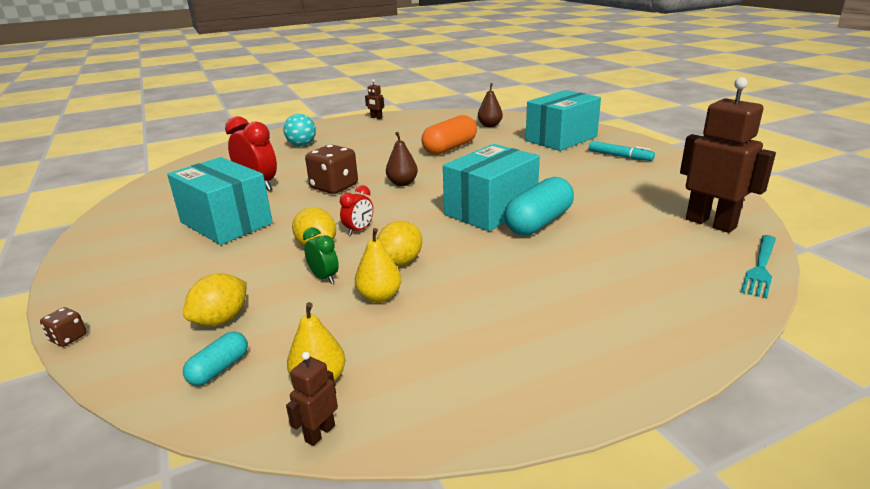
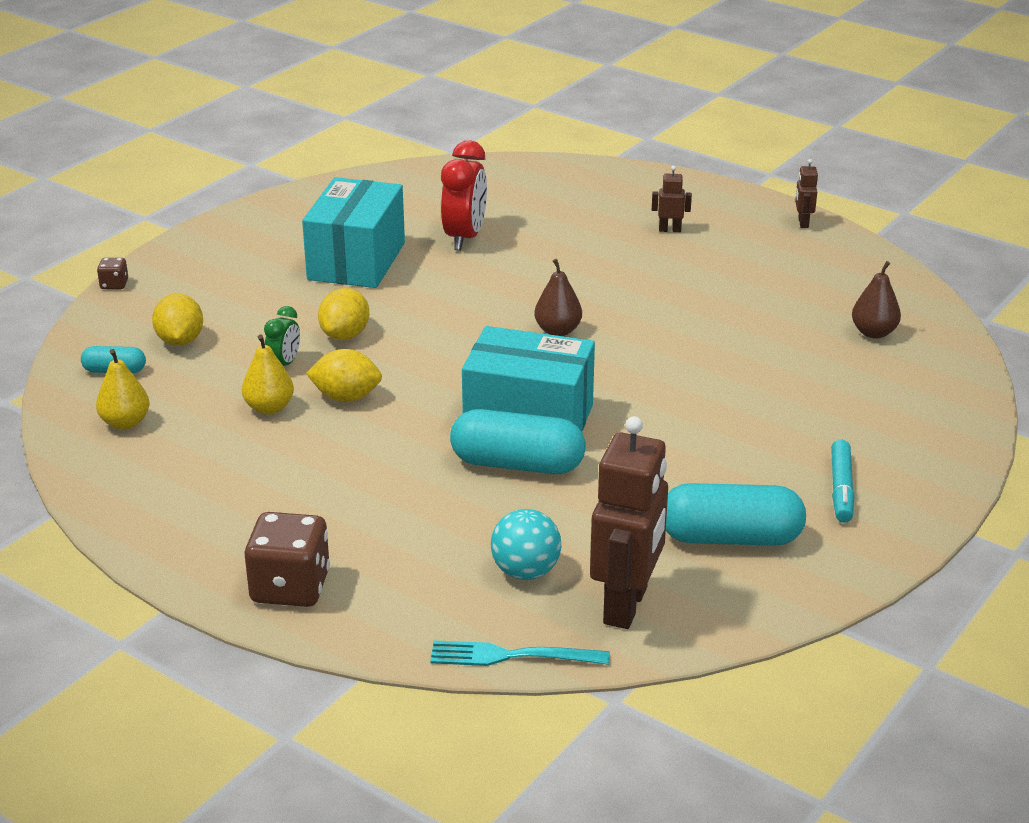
camera: 60 degrees right, 5 degrees up
yellow lemon [183,273,247,326] -> yellow lemon turned 75 degrees clockwise [152,293,203,346]
turquoise ball [283,114,316,146] -> turquoise ball moved to [491,509,561,580]
brown robot [286,352,338,446] -> brown robot moved to [652,166,692,232]
brown dice [305,145,358,194] -> brown dice moved to [244,512,330,607]
red clock [340,185,373,235] -> none
orange capsule [422,115,477,155] -> none
turquoise box [526,90,601,151] -> none
none -> turquoise capsule [666,483,806,546]

